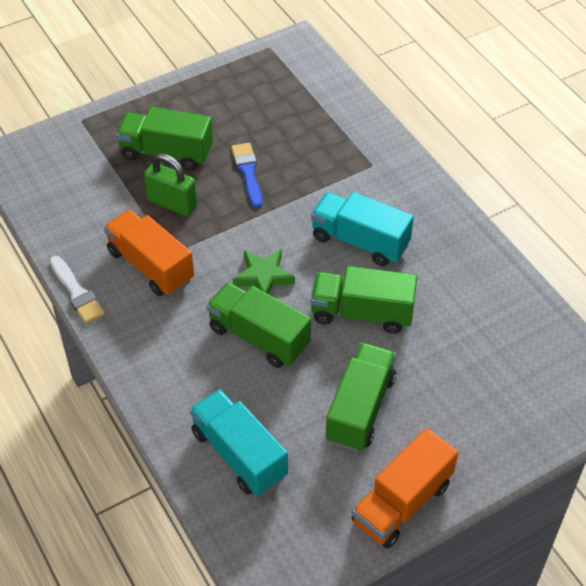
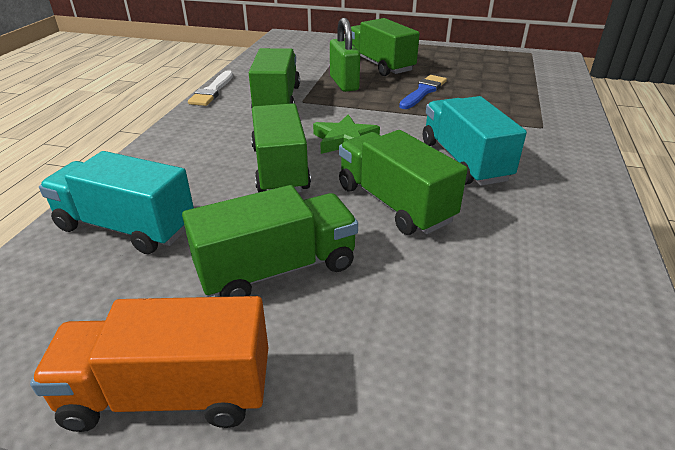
camera: 45 degrees right, 15 degrees down
orange truck [104,210,194,296] -> green truck [249,48,300,109]
turquoise truck [190,389,288,496] -> turquoise truck turned 75 degrees counterclockwise [39,151,194,254]

